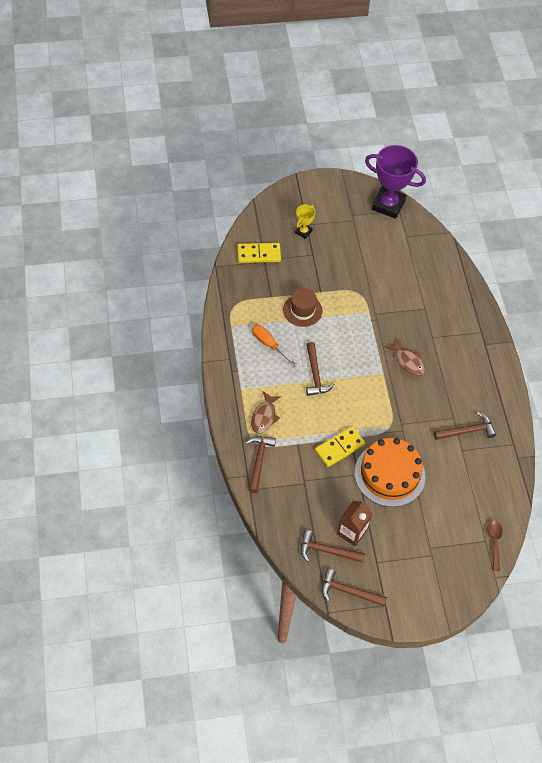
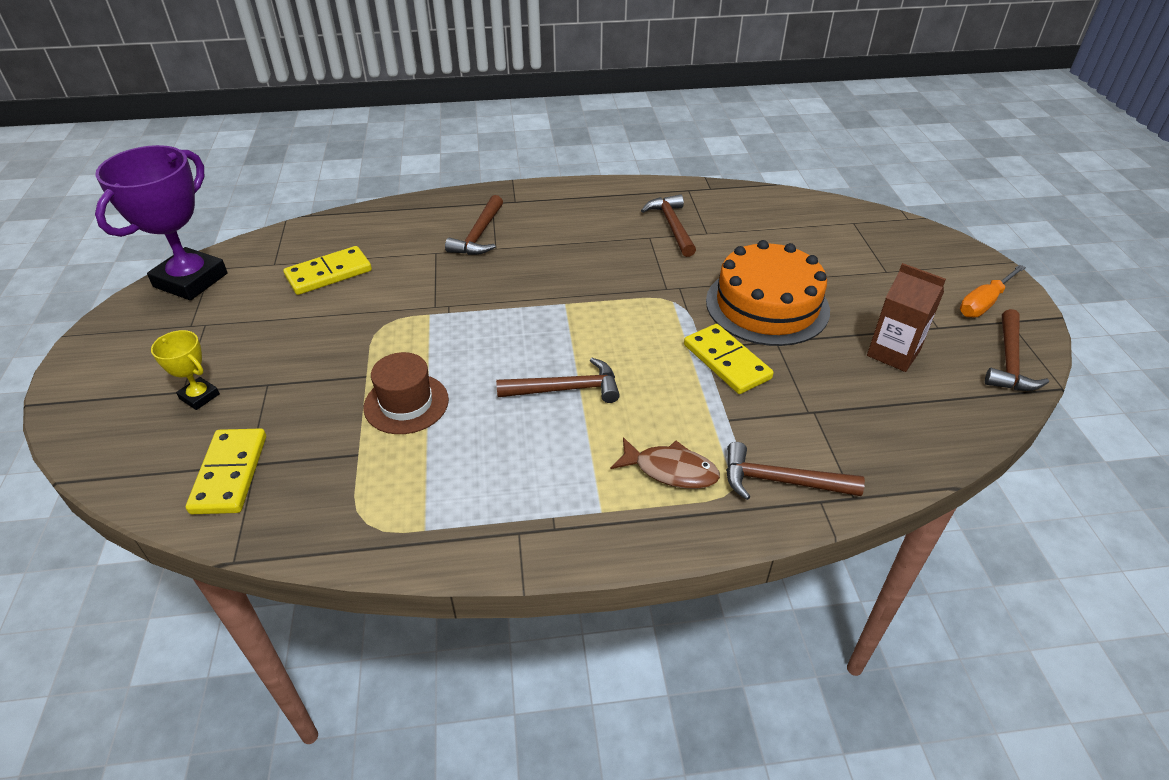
camera: 85 degrees left, 15 degrees down
orange screwdriver [252,325,297,367] -> orange screwdriver moved to [960,264,1026,317]
brown hammer [301,530,365,562] -> brown hammer moved to [445,195,503,255]
brown fish [385,339,425,376] -> none
brown spoon [487,520,503,571] -> none
none -> yellow domino [283,246,372,295]

